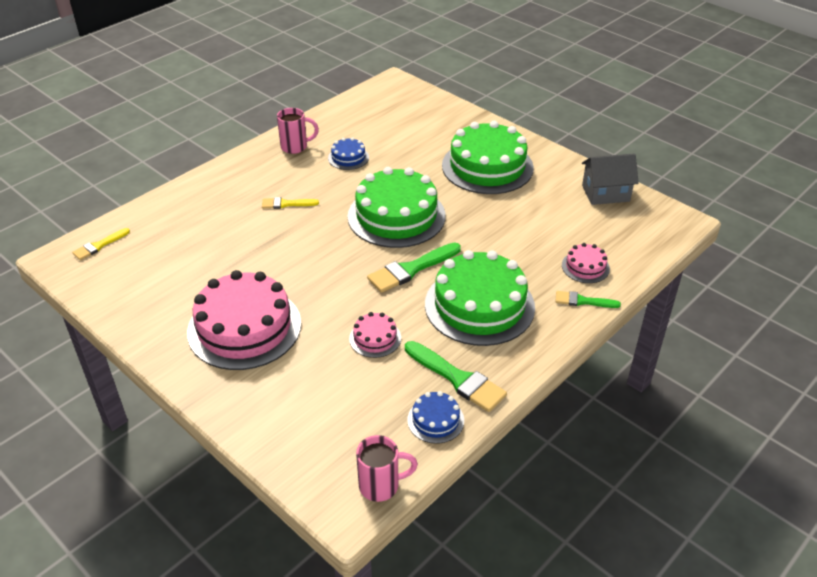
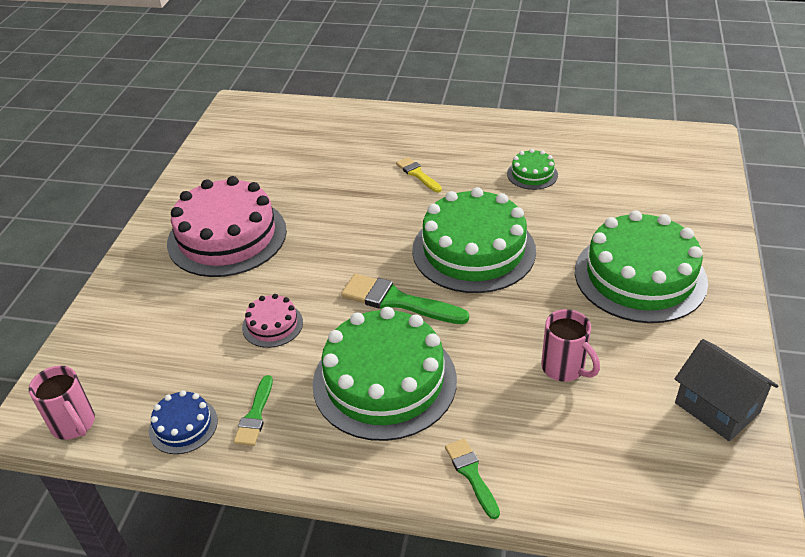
camera: 60 degrees right, 0 degrees up
yellow brush [72,228,130,260] -> none
pink mug [277,108,319,154] -> pink mug moved to [541,309,600,382]
blue cake [328,137,369,170] -> green cake [507,149,558,190]
green brush [405,341,507,412] -> green brush [234,375,273,446], size x0.59
pink cake [562,243,610,283] -> none

